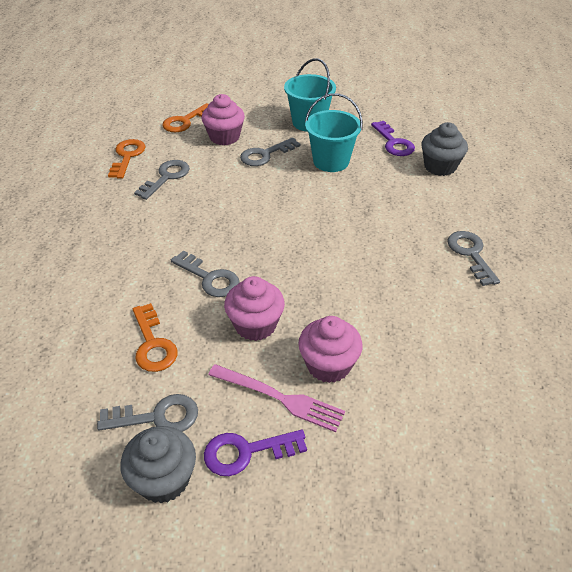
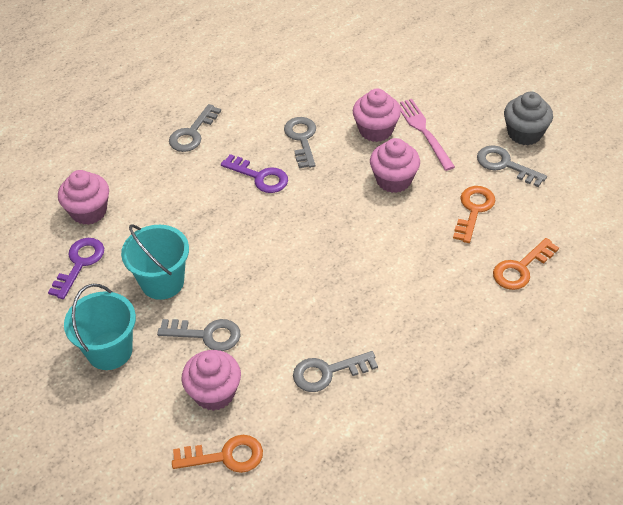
camera: 135 degrees left, 5 degrees up
orange key [108,139,146,179] -> orange key moved to [493,238,559,290]
grey key [171,251,240,297] -> grey key moved to [284,117,316,168]
purple key [204,430,307,476] -> purple key moved to [221,154,288,193]
grey cupcake [421,122,468,176] -> pink cupcake [58,170,109,225]

